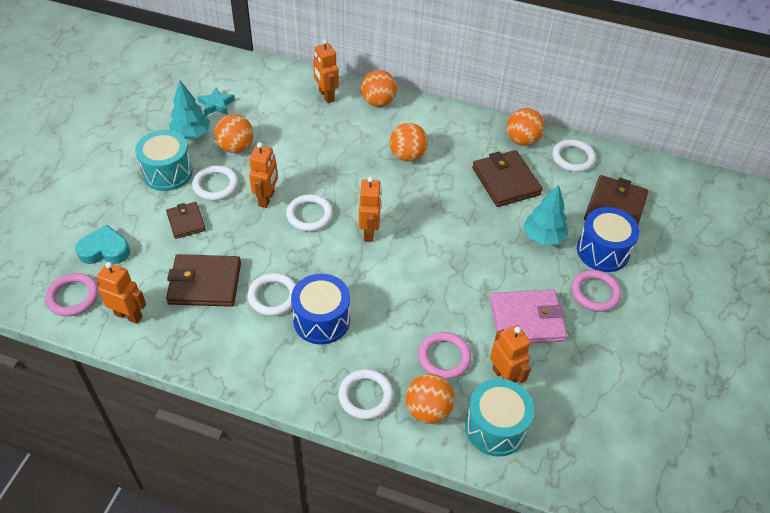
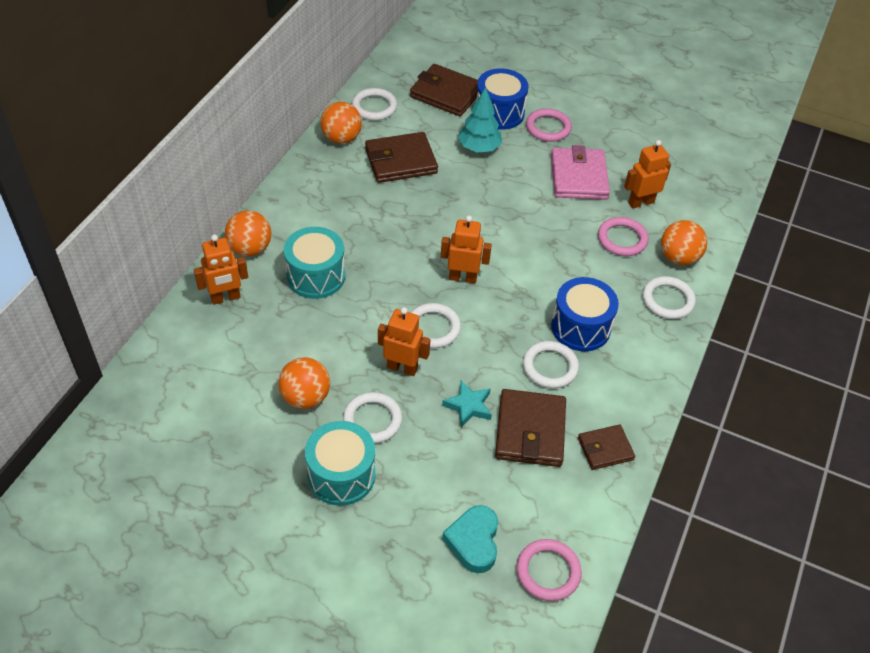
camera: 85 degrees left, 0 degrees up
orange robot [96,262,146,324] -> none
brown wallet [166,202,206,239] -> brown wallet moved to [578,425,635,470]
turquoise tree [169,80,210,139] -> none
turquoise star [197,88,235,116] -> turquoise star moved to [442,381,492,427]
orange ball [390,123,428,162] -> none
turquoise drum [465,379,534,457] -> turquoise drum moved to [284,227,345,299]

